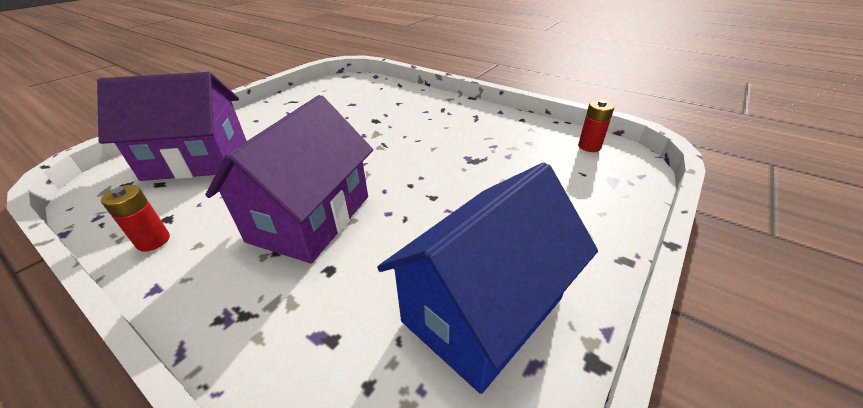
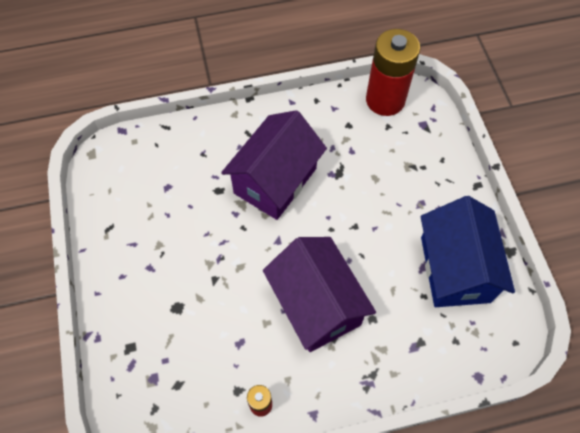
camera: 50 degrees left, 25 degrees up
purple house [97,72,247,181] -> purple house moved to [221,110,327,220]
red battery [578,100,614,152] -> red battery [366,29,420,116], size x2.19

